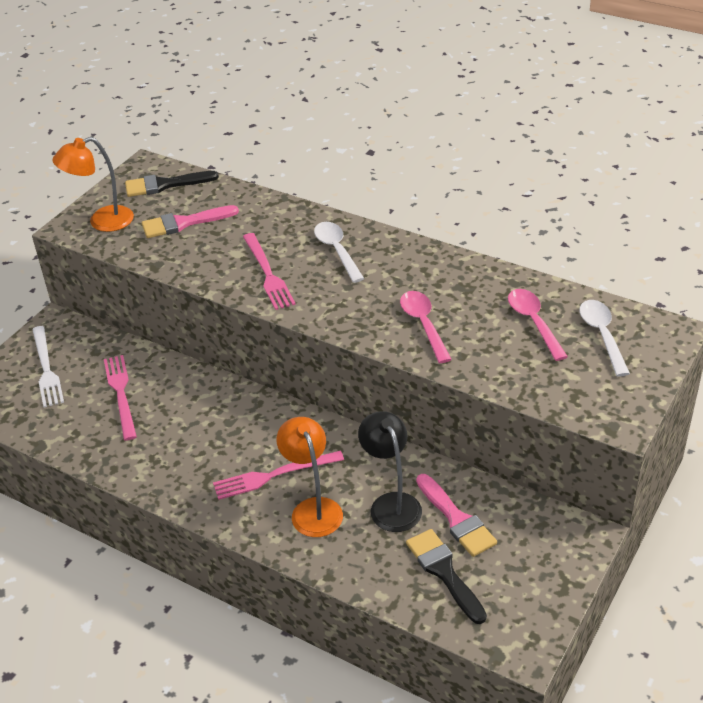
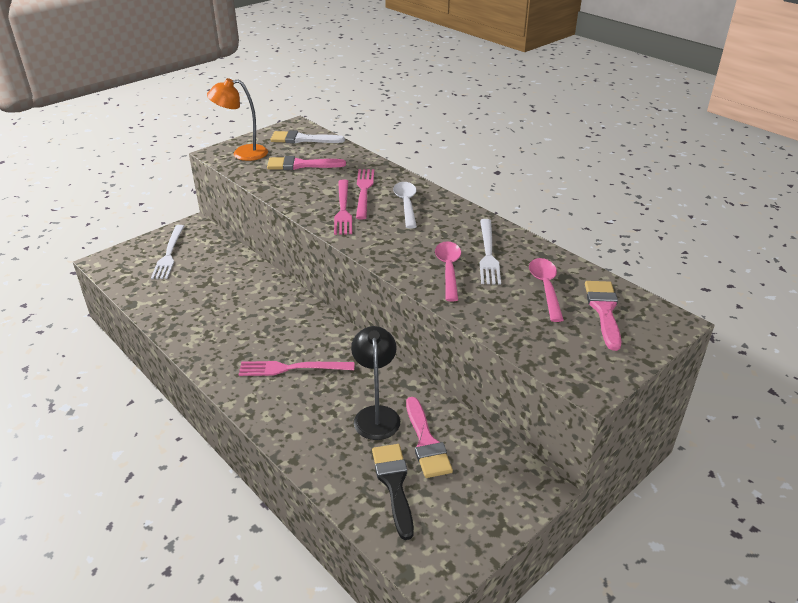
camera: 15 degrees right, 5 degrees down
pink fork [104,355,137,441] -> pink fork moved to [356,169,374,220]
black brush [125,171,219,197] -> white brush [270,130,345,144]
orange lamp [277,417,343,537] -> none
white spoon [579,300,630,377] -> pink brush [585,281,622,351]
none -> white fork [480,219,501,285]

